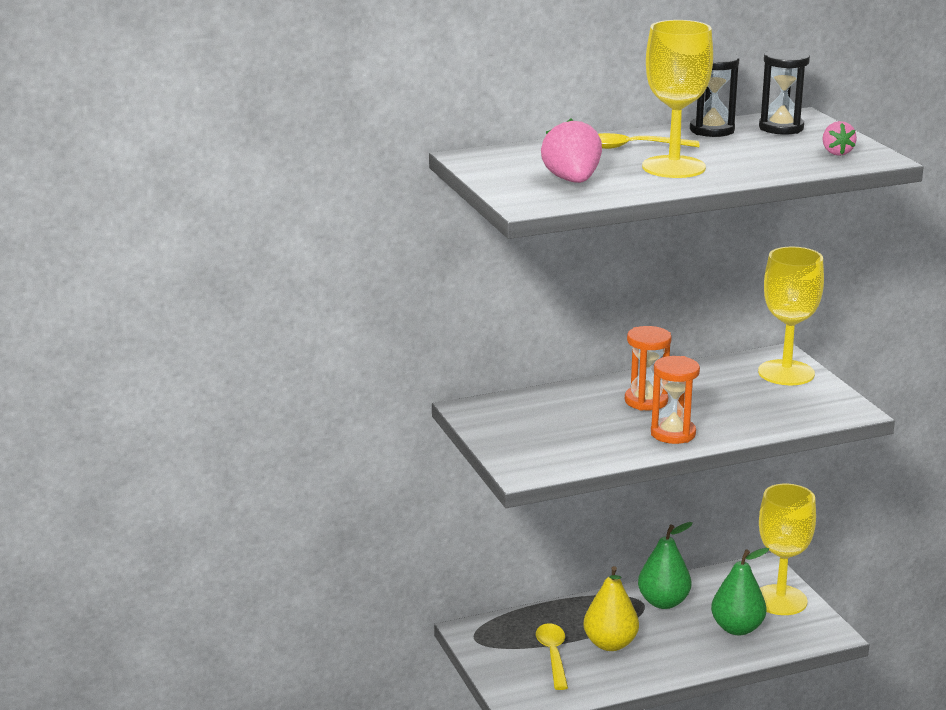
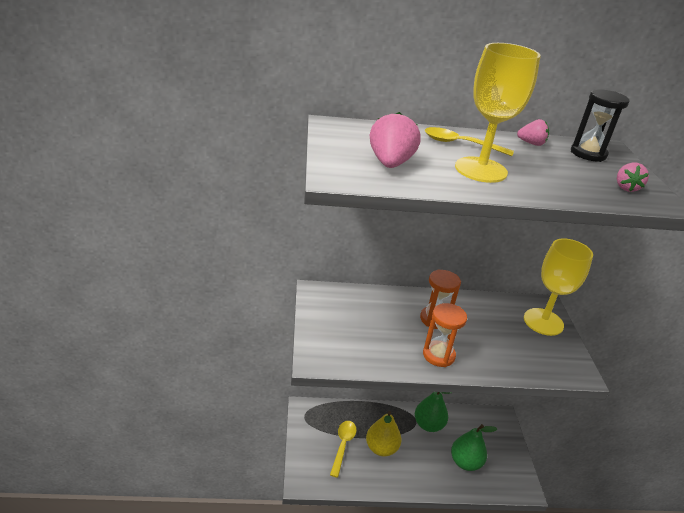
camera: 15 degrees right, 10 degrees up
black hourglass [690,51,739,137] -> pink strawberry [517,119,549,146]
yellow goblet [759,484,816,615] -> none

